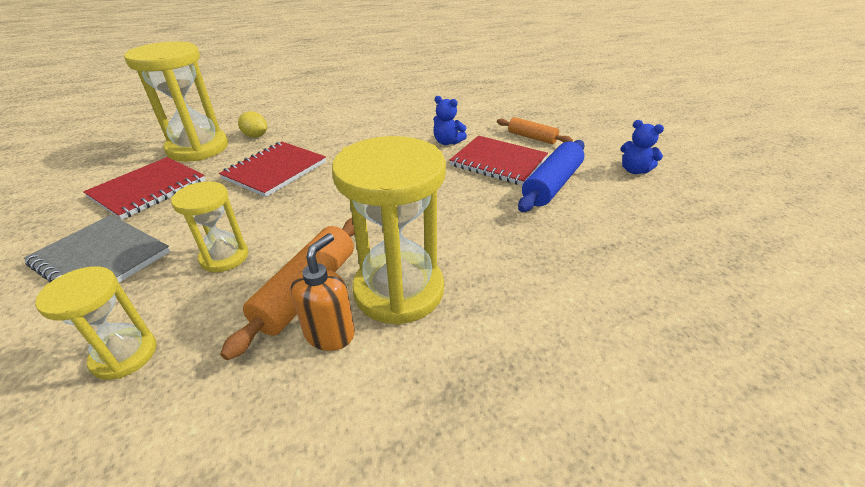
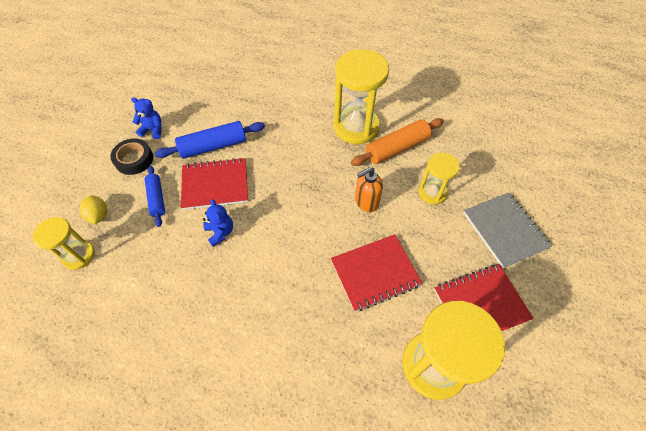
camera: 145 degrees left, 20 degrees up
yellow hourglass [35,266,156,380] -> yellow hourglass moved to [33,217,95,270]
yellow lemon [238,111,267,138] -> yellow lemon moved to [79,195,107,224]
orange soap dispenser [291,233,355,351] -> orange soap dispenser moved to [355,167,383,212]
red notebook [450,136,548,186] -> red notebook turned 75 degrees counterclockwise [181,158,248,210]
orange rolling pin [497,117,573,144] -> blue rolling pin [145,166,165,227]
blue teddy bear [620,120,664,174] -> blue teddy bear turned 60 degrees counterclockwise [131,97,162,139]
none -> black tape [110,138,153,175]

